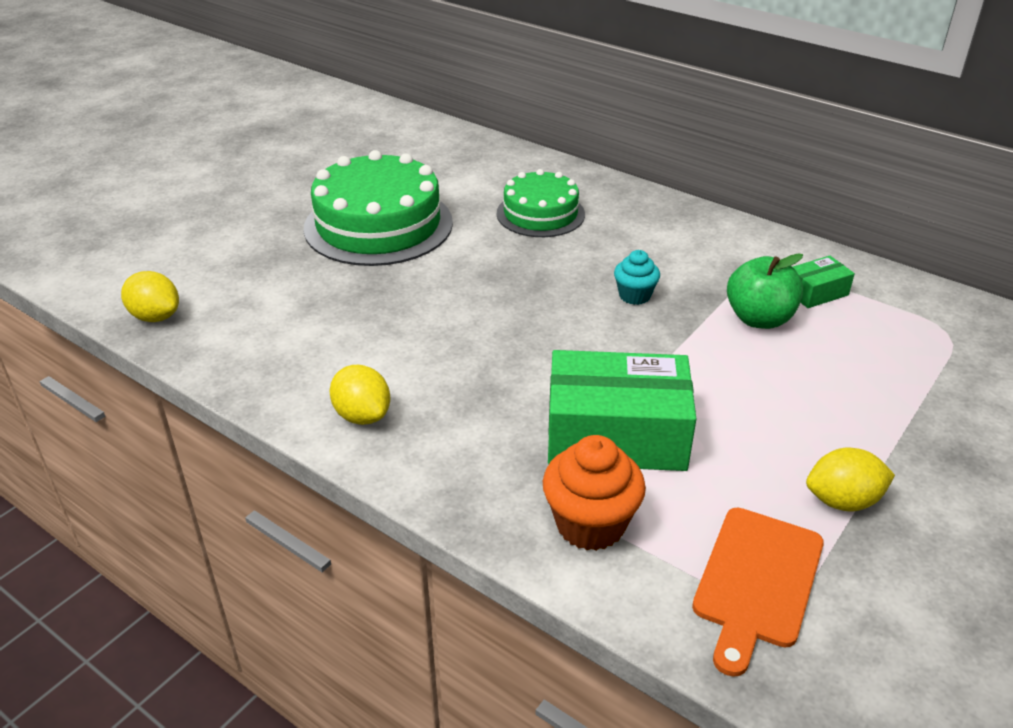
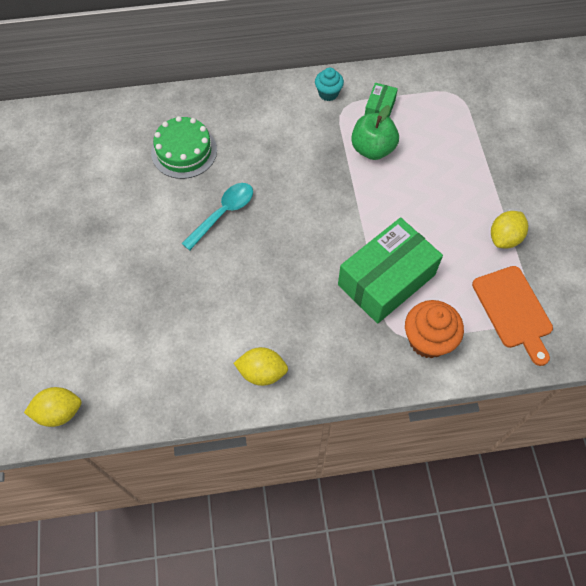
camera: 45 degrees left, 25 degrees up
green cake [304,150,453,266] -> none
turquoise cupcake [614,250,660,305] -> turquoise cupcake moved to [315,68,344,101]
none -> turquoise spoon [181,183,253,250]

